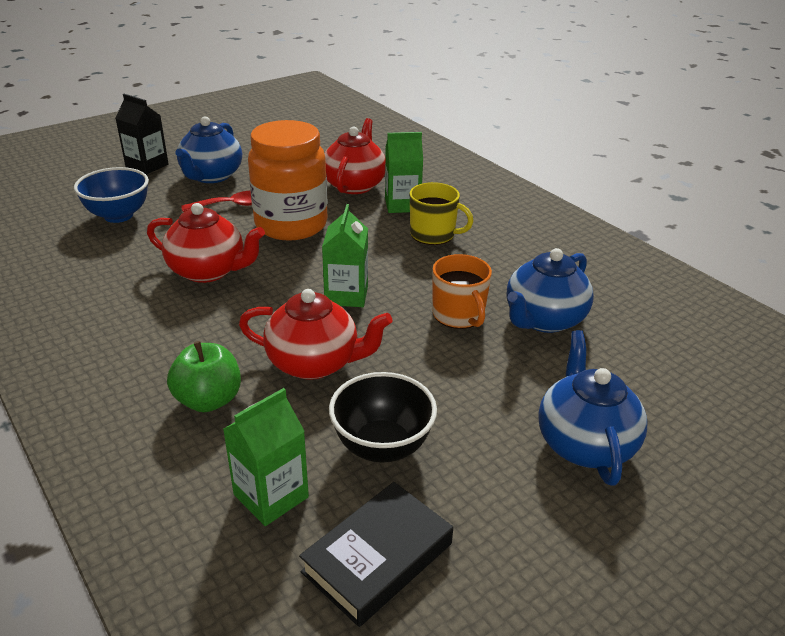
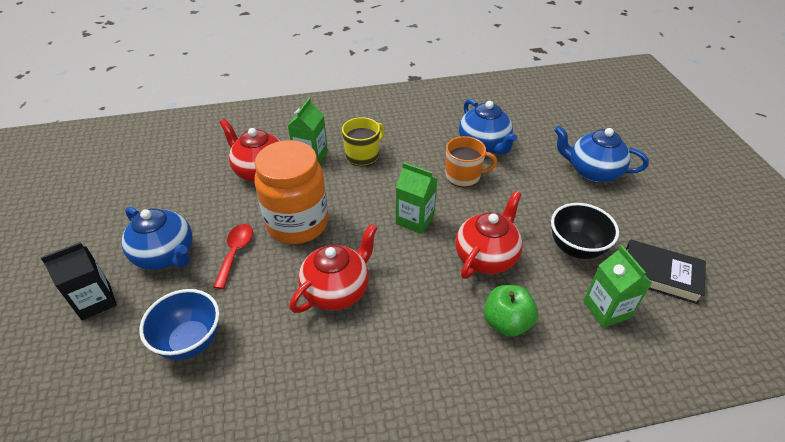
camera: 65 degrees left, 10 degrees up
black book [299,482,453,627] -> black book turned 45 degrees counterclockwise [626,239,706,304]

